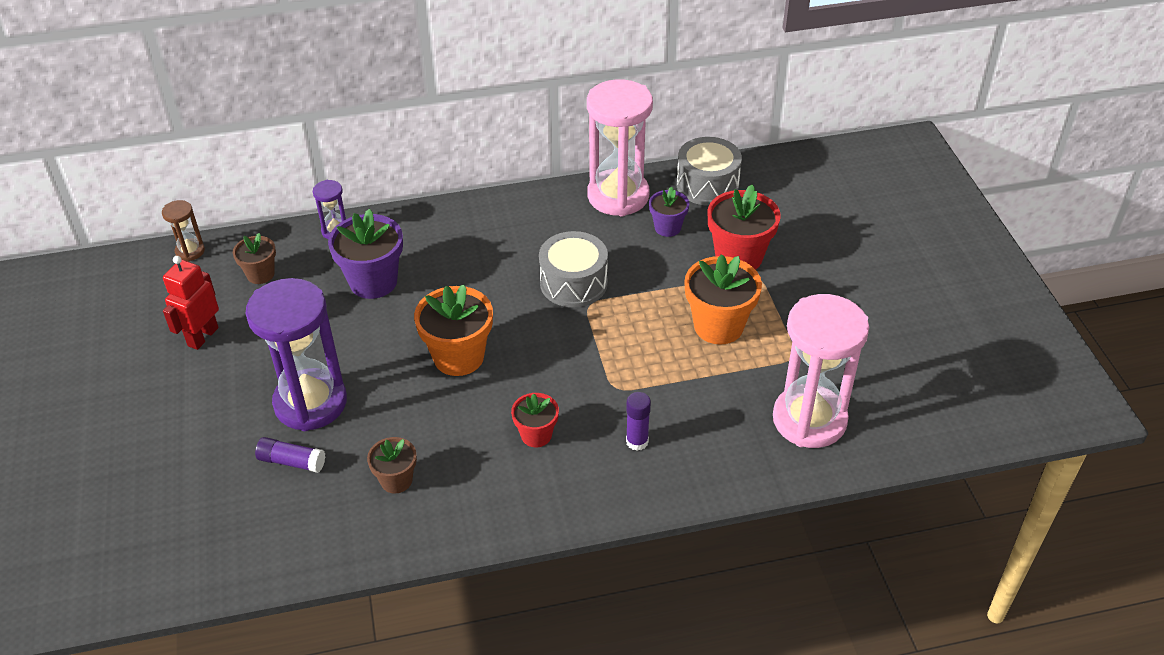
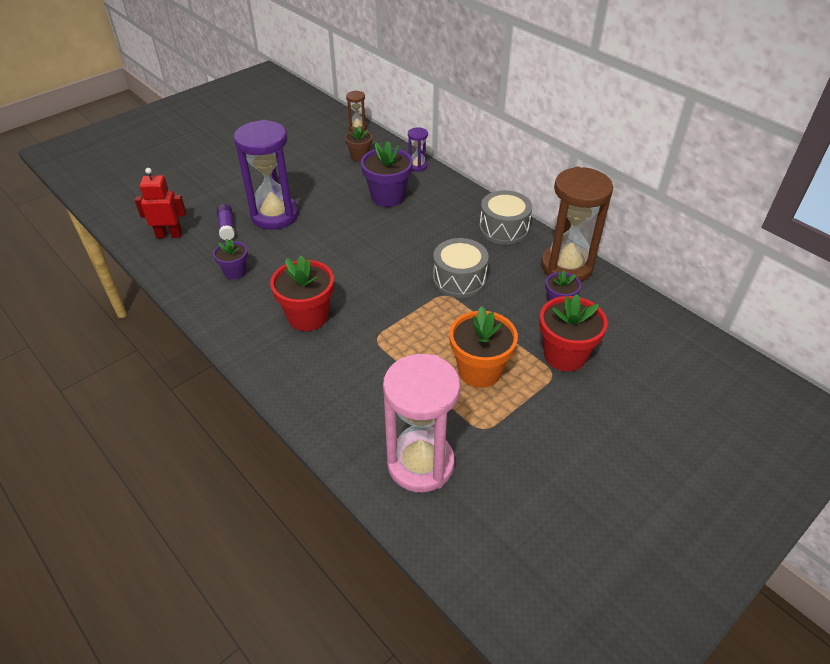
camera: 60 degrees right, 0 degrees up
red robot [163,256,219,350] -> red robot moved to [135,168,186,239]
brown flower pot [367,437,417,493] -> purple flower pot [213,239,248,280]
orange flower pot [414,285,493,376] -> none
red flower pot [511,393,559,447] -> red flower pot [270,256,334,331], size x1.73
pink hourglass [587,79,653,217] -> brown hourglass [541,167,613,282]
purple glue stick [626,392,651,451] -> none
grey drum [676,137,742,206] -> grey drum moved to [479,190,532,245]

